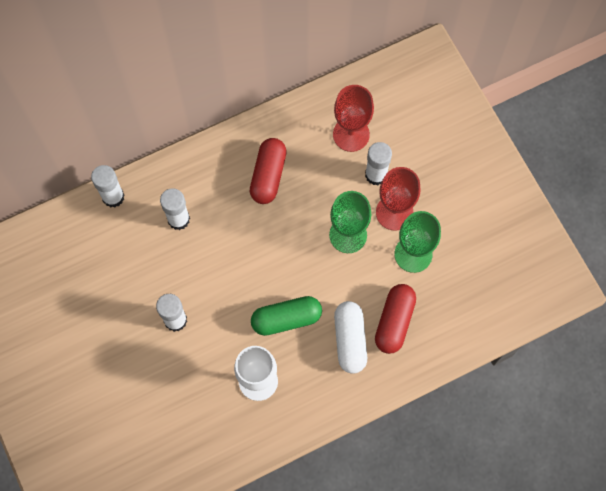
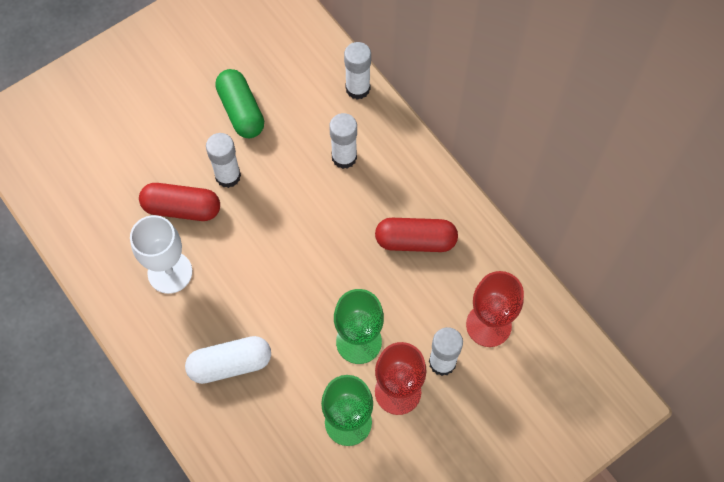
camera: 80 degrees right, 5 degrees down
green capsule [251,296,322,336] -> green capsule moved to [215,69,264,138]
red capsule [375,284,416,354] -> red capsule moved to [139,183,220,221]

